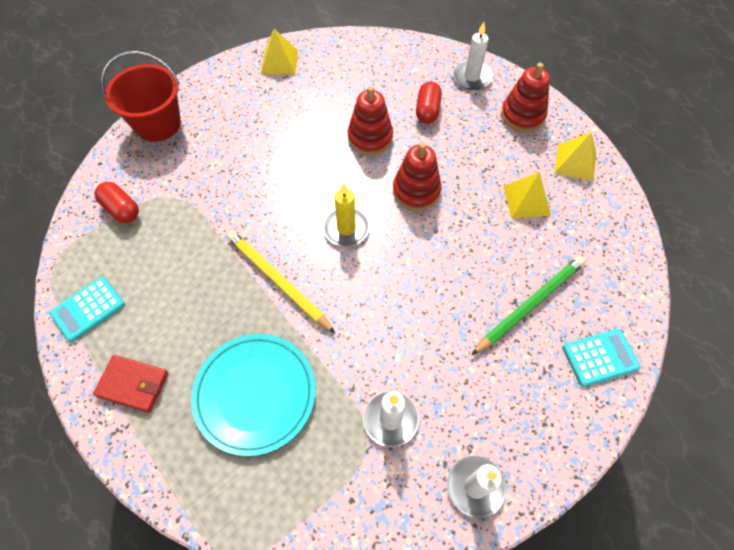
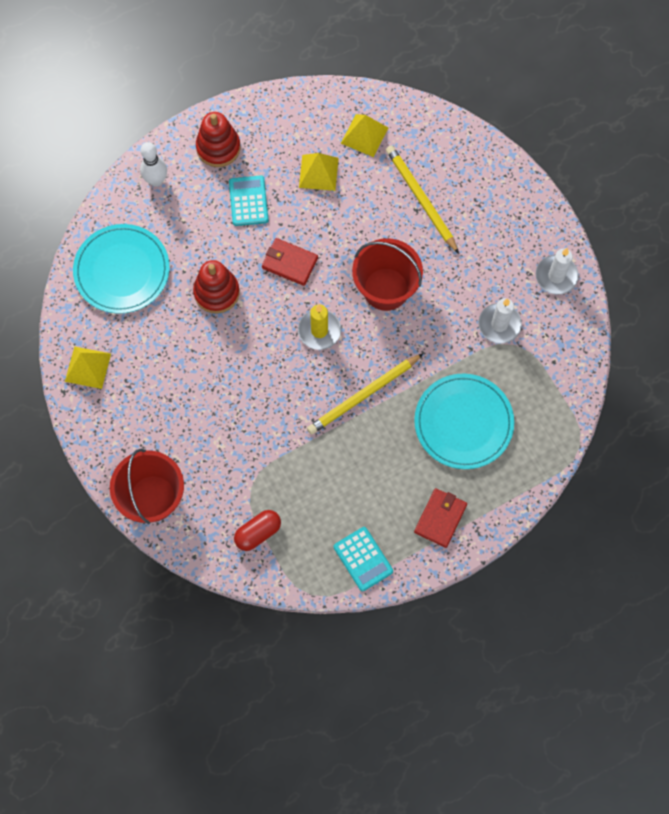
camera: 80 degrees left, 10 degrees up
red stacking toy [393,142,442,211] -> red wallet [262,238,318,286]
red capsule [416,81,442,124] -> none
white candle [453,22,493,90] -> white bowling pin [140,142,167,187]
green pencil [472,256,585,355] -> yellow pencil [386,145,459,254]
yellow pyramid [554,132,596,181] -> yellow pyramid moved to [341,114,388,157]
turquoise calculator [563,329,640,387] -> turquoise calculator moved to [229,175,269,226]
none -> turquoise plate [73,224,170,314]
none -> red bucket [352,238,423,311]

